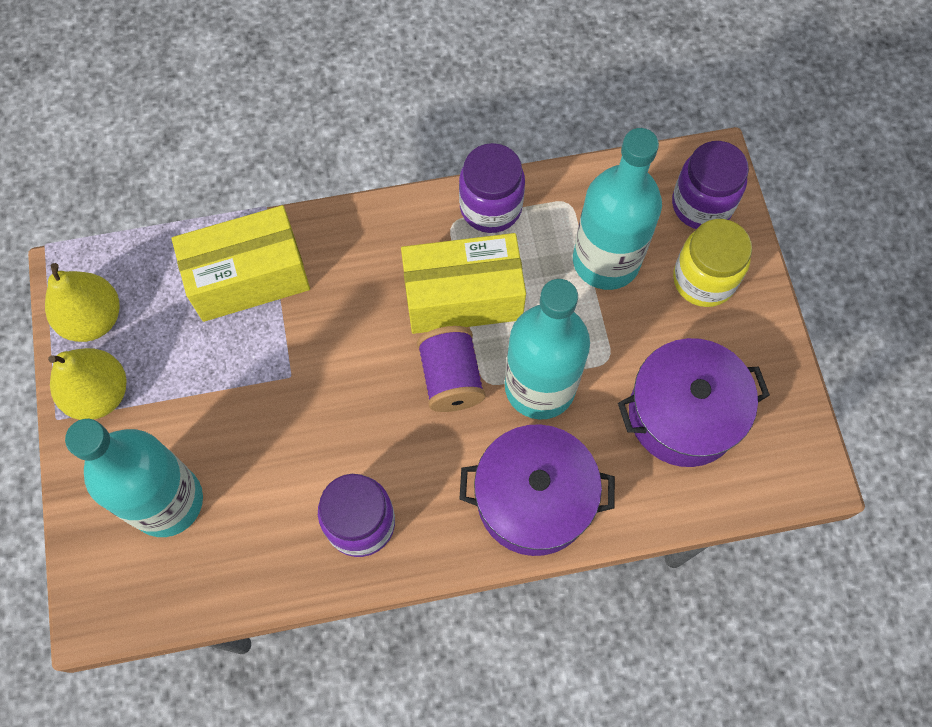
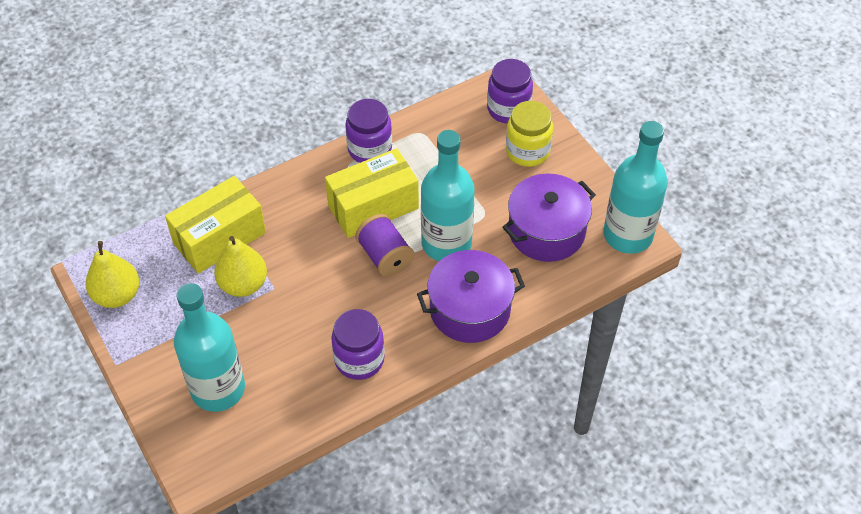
camera: 20 degrees left, 15 degrees down
yellow pear [48,348,126,420] -> yellow pear moved to [214,236,267,297]
turquoise bottle [573,128,662,290] -> turquoise bottle moved to [603,121,668,254]

